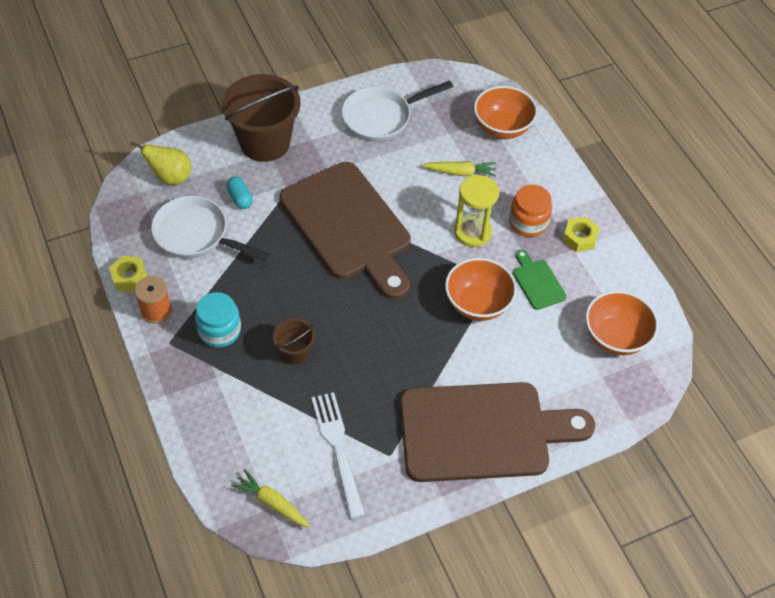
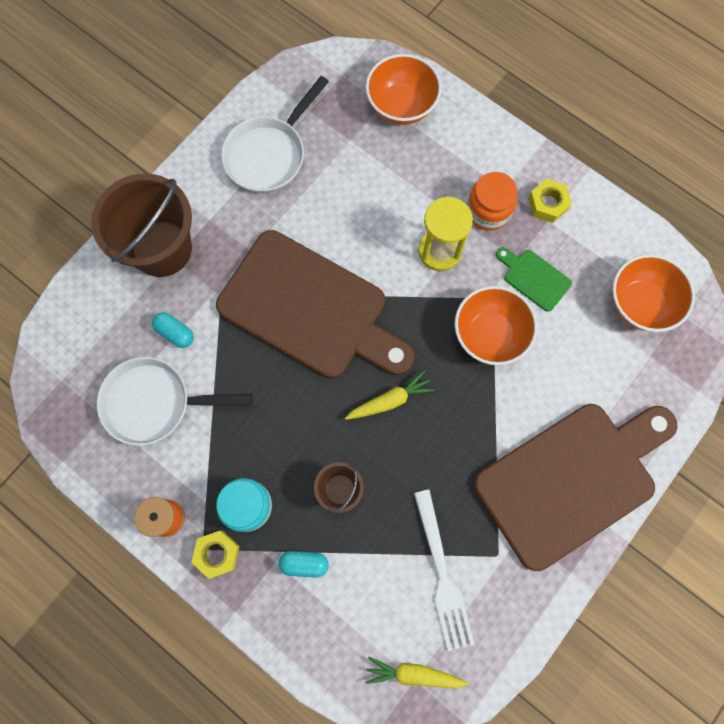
camera: 25 degrees left, 20 degrees up
yellow nut [109,256,147,292] -> yellow nut moved to [191,531,240,579]
yellow pear [130,141,191,185] -> none
white fork [311,392,365,519] -> white fork turned 150 degrees counterclockwise [414,489,474,651]
yellow carrot [422,161,496,177] -> yellow carrot moved to [345,370,435,420]
none -> turquoise capsule [278,551,329,578]

